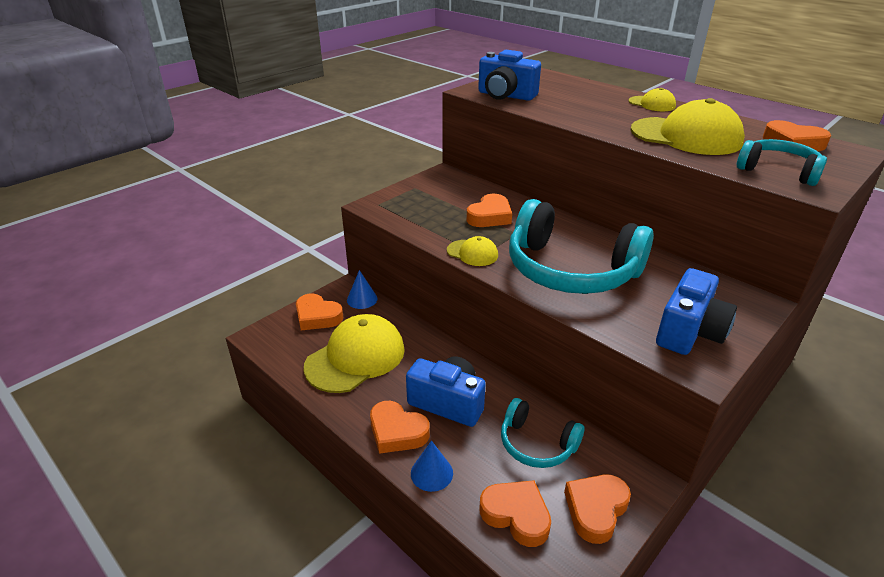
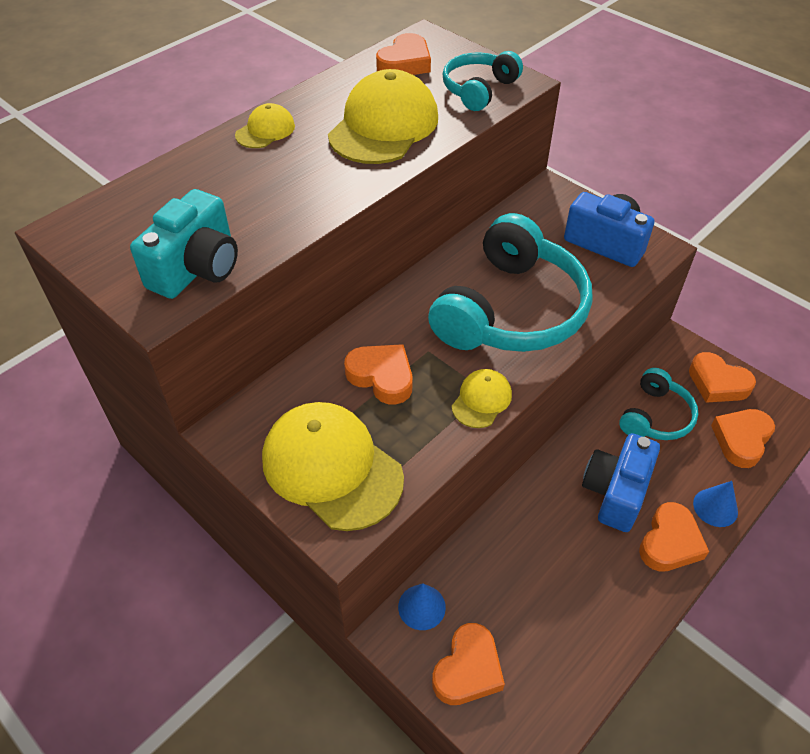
camera: 90 degrees left, 15 degrees up
yellow cap [304,314,405,393] -> yellow cap moved to [262,402,404,531]
blue camera [478,50,541,101] -> turquoise camera [130,189,238,299]

